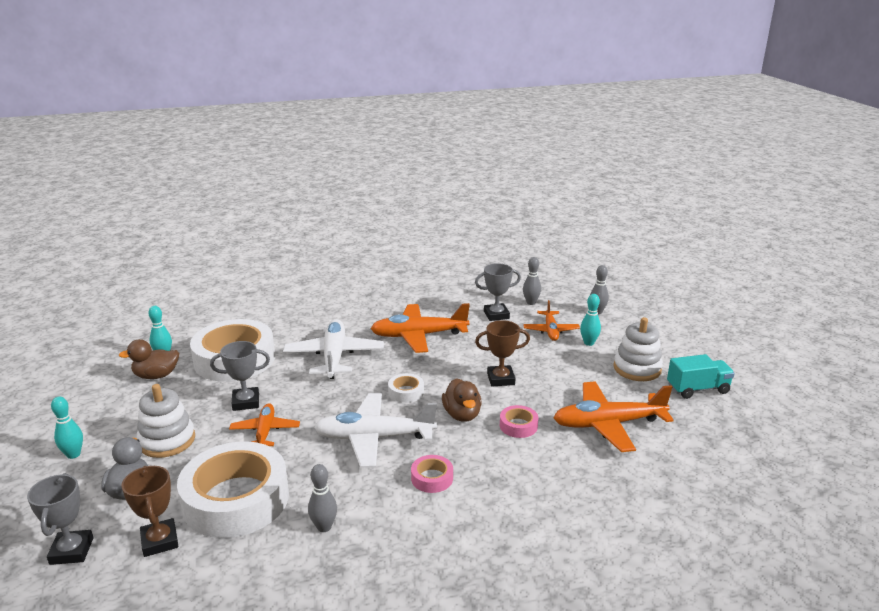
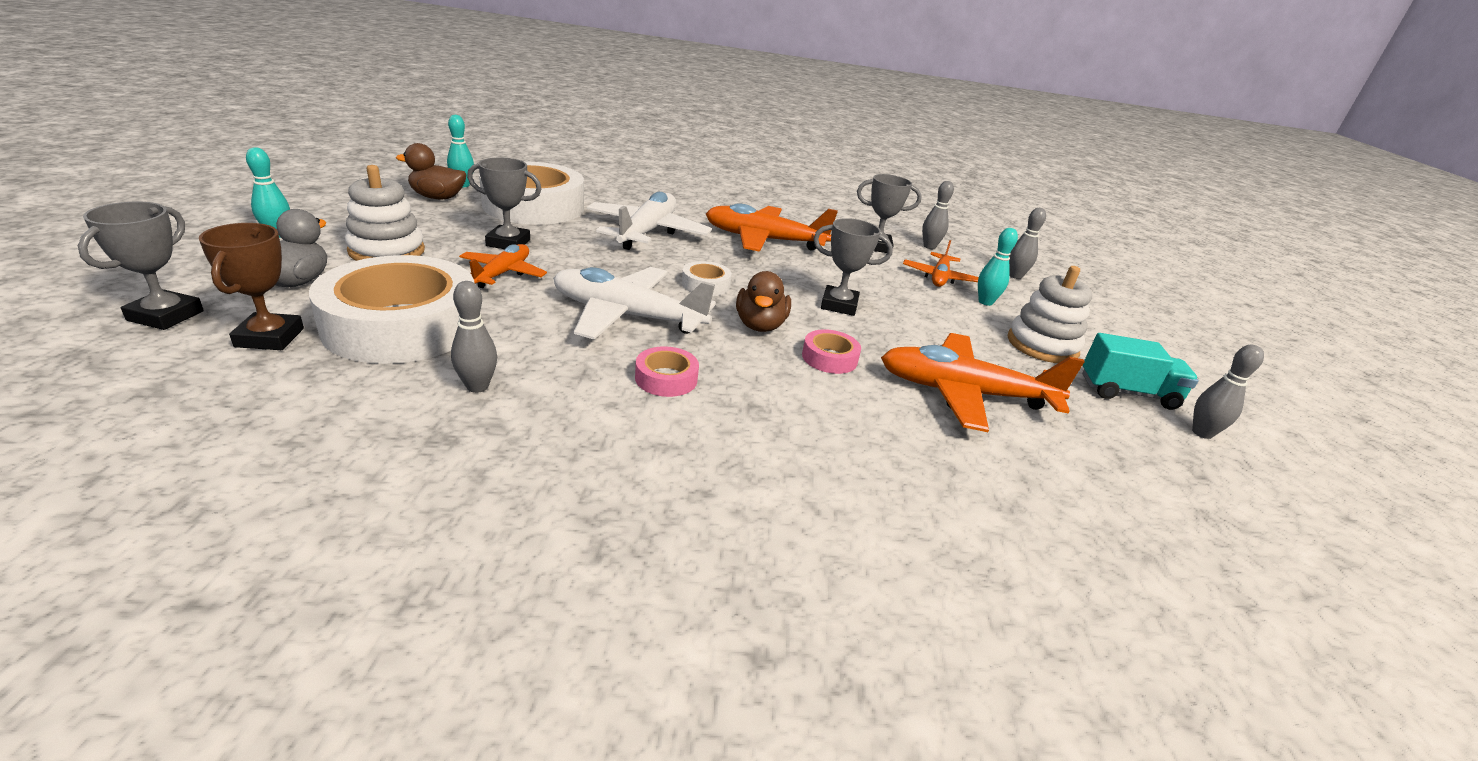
camera: 15 degrees right, 5 degrees up
brown trophy [475,320,530,386] -> grey trophy [813,218,893,316]
none -> grey bowling pin [1192,345,1264,439]

